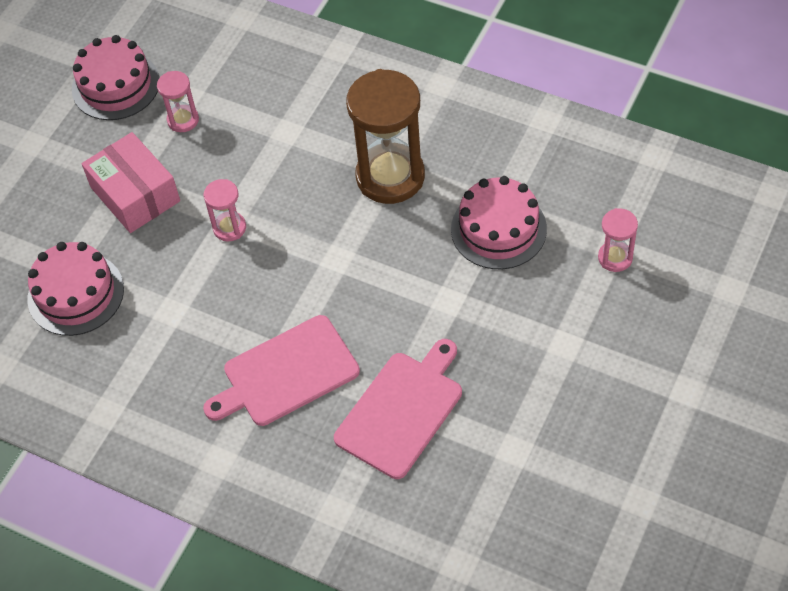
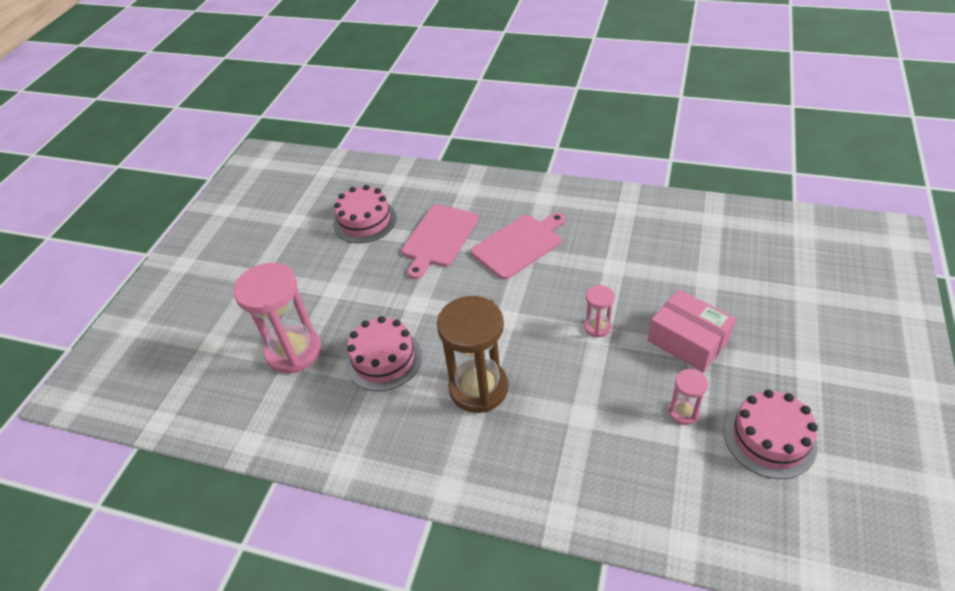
camera: 170 degrees right, 10 degrees down
pink cake [28,242,124,336] -> pink cake moved to [333,185,397,243]
pink hourglass [598,208,638,272] -> pink hourglass [233,263,321,373], size x2.09

